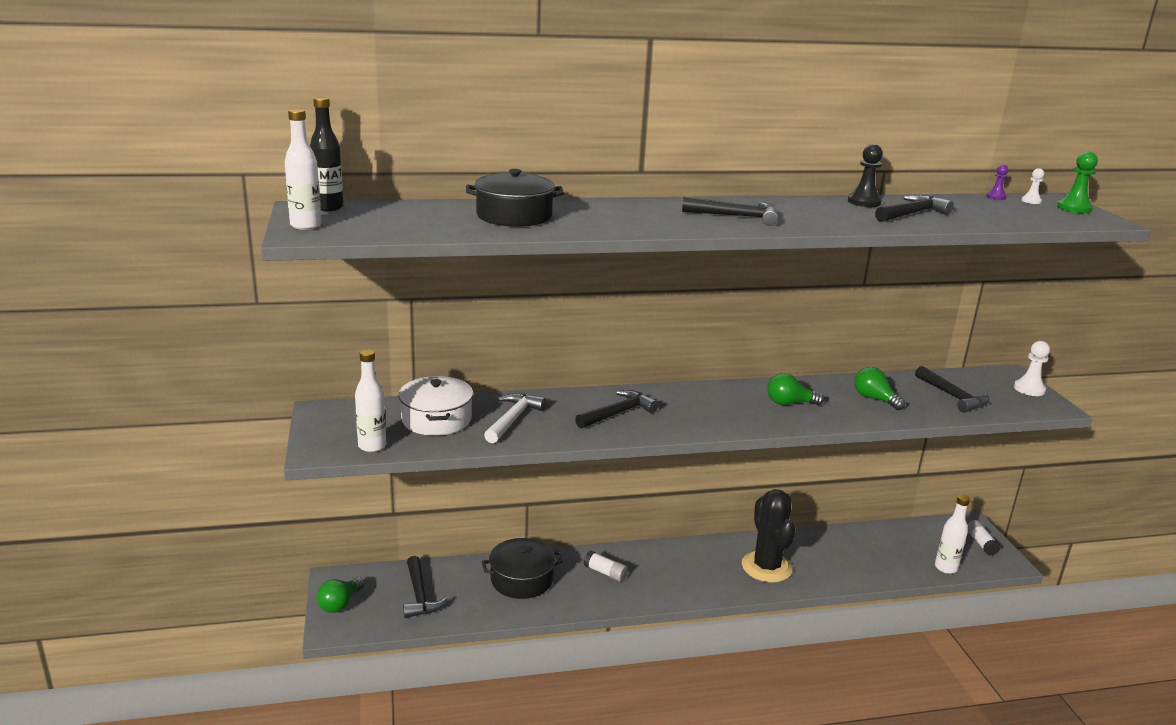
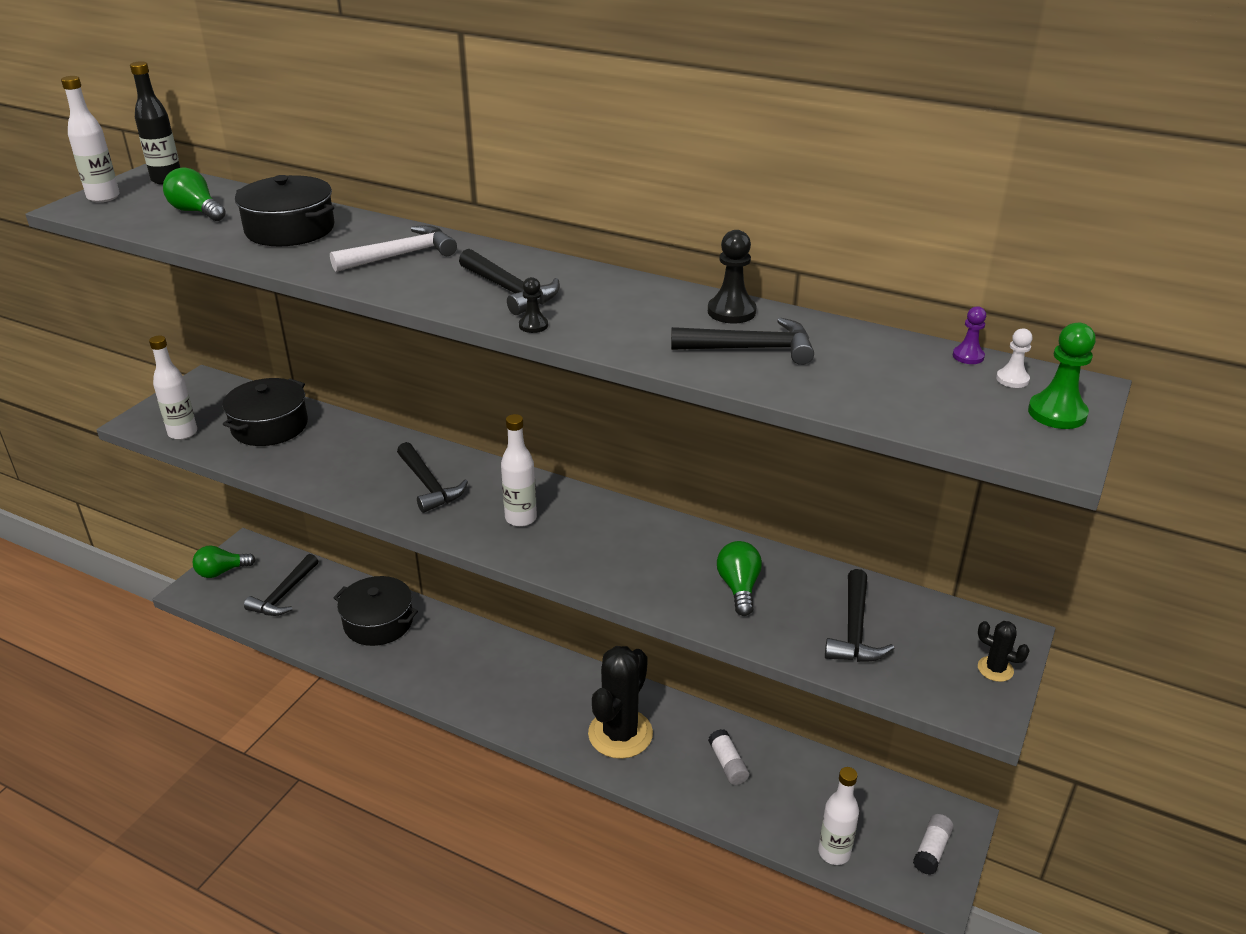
camera: 40 degrees right, 10 degrees up
white pot [399,376,473,436] -> black pot [222,378,308,446]
white hammer [484,393,546,443] -> white hammer moved to [330,225,457,272]
black hammer [575,390,659,428] -> black hammer turned 60 degrees clockwise [397,442,468,513]
white glue stick [584,551,628,582] -> white glue stick moved to [708,729,749,785]
green light bulb [767,373,824,405] -> green light bulb moved to [163,168,226,221]
white pawn [1014,341,1050,396] -> black cactus [978,621,1030,682]
none -> white bottle [501,414,537,527]
none -> black pawn [519,277,548,333]

